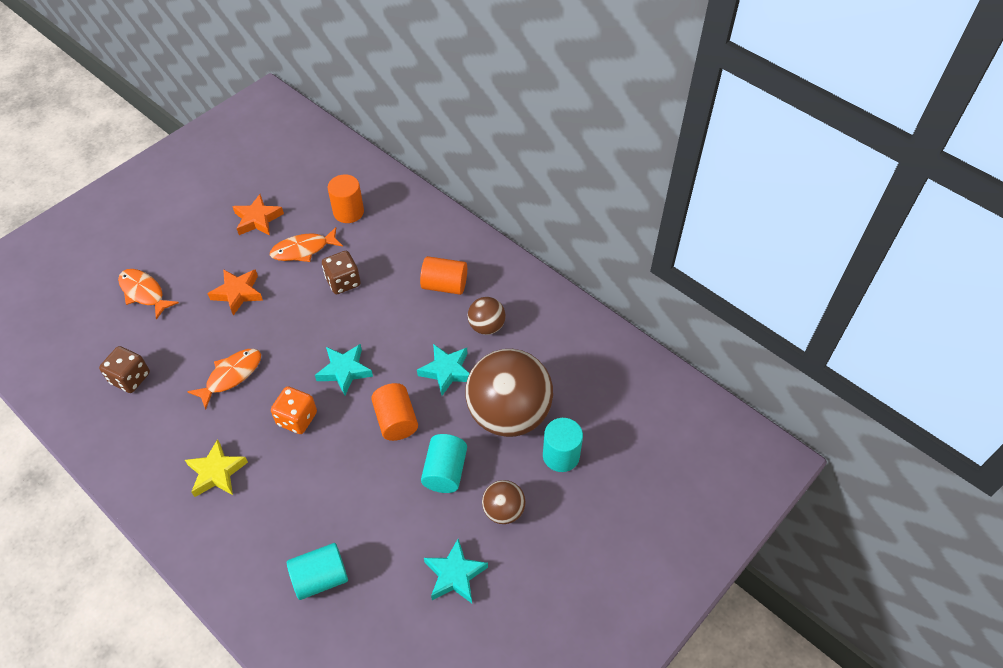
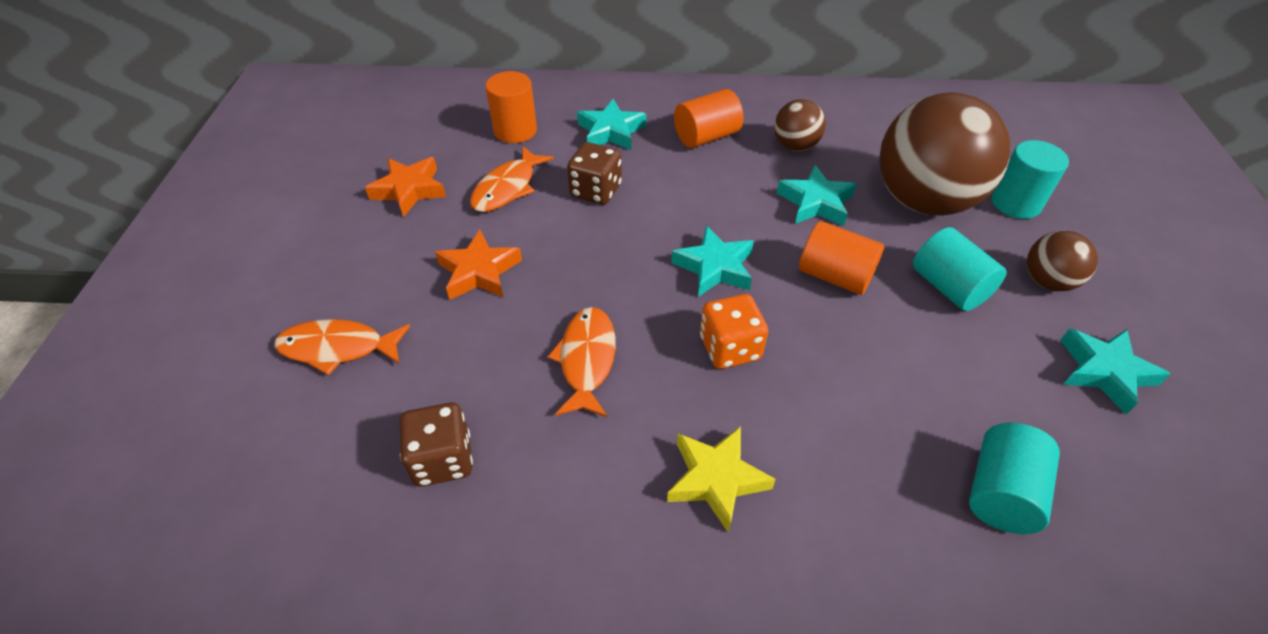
camera: 40 degrees left, 5 degrees down
none -> turquoise star [577,99,646,150]

